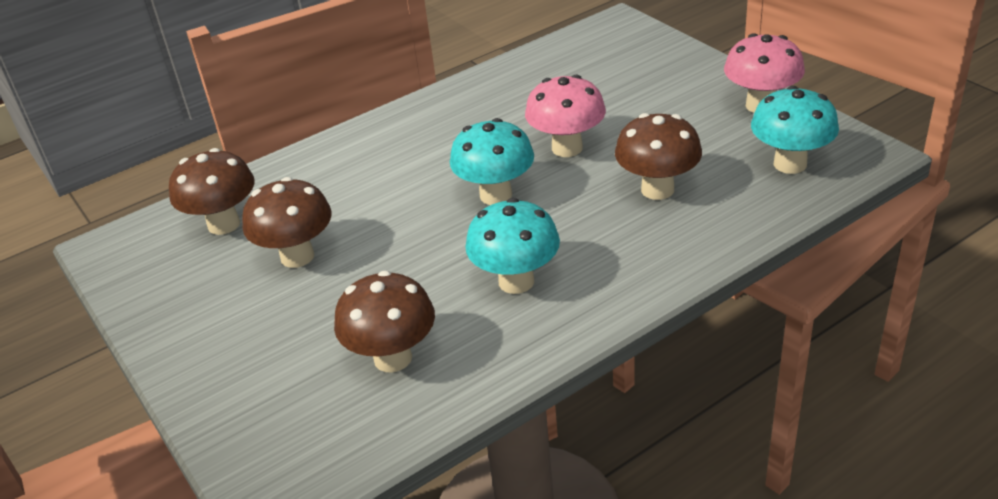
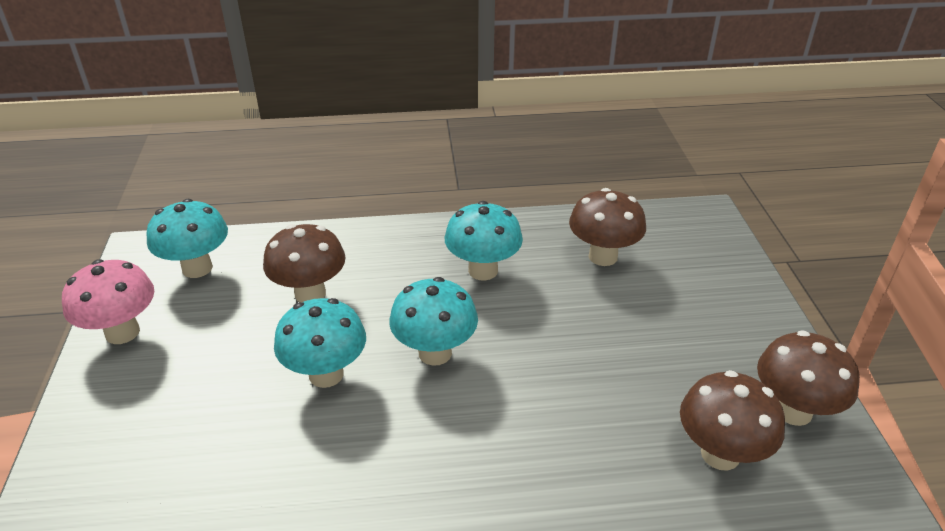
camera: 155 degrees left, 0 degrees up
brown mushroom [242,177,332,268] -> brown mushroom moved to [757,330,860,426]
pink mushroom [525,75,606,157] -> turquoise mushroom [274,298,366,388]

